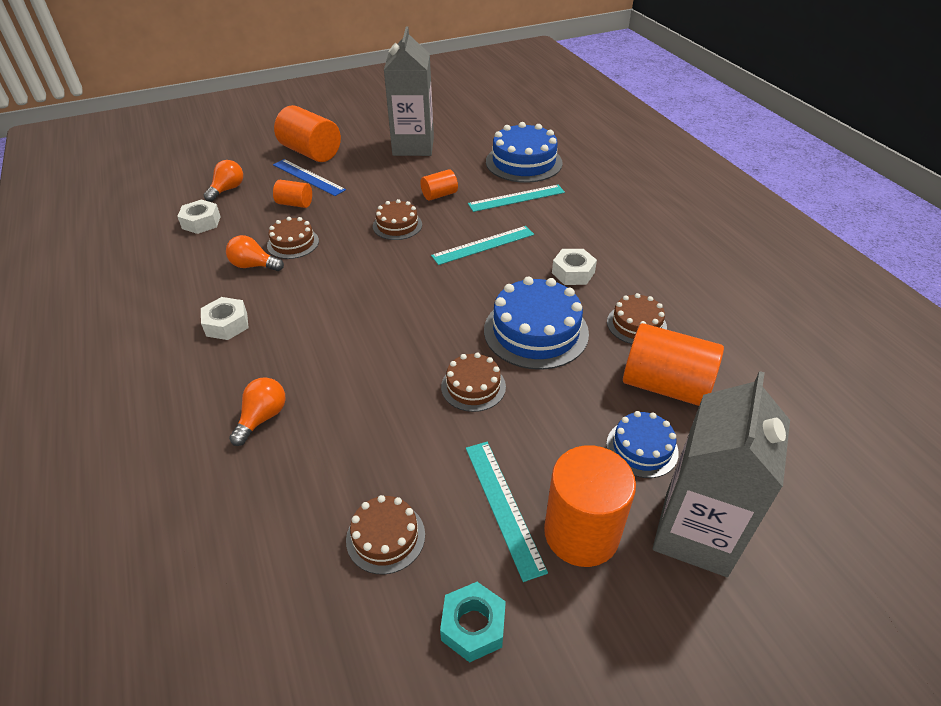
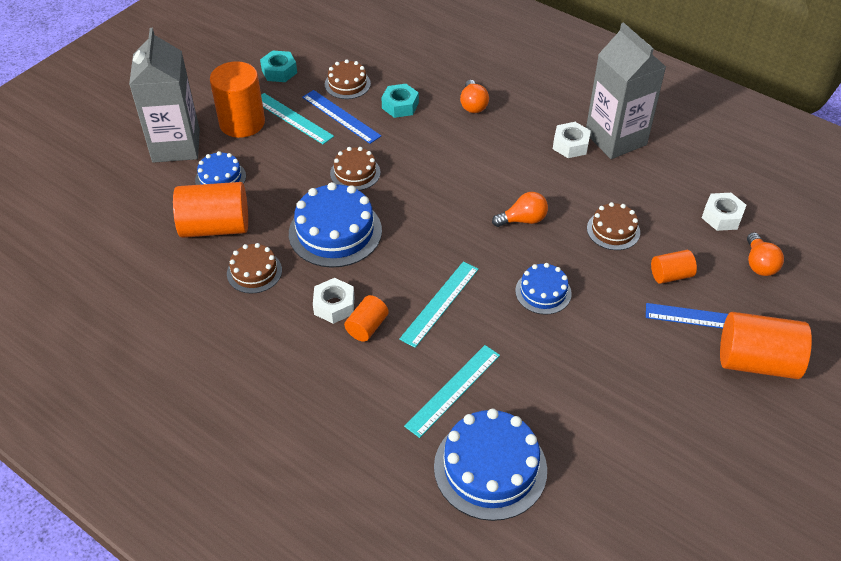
camera: 150 degrees right, 5 degrees up
orange light bulb [226,235,284,271] -> orange light bulb moved to [492,192,548,227]
brown cake [373,199,422,240] -> blue cake [515,263,572,315]
grey carton [384,26,434,156] -> grey carton moved to [586,22,666,159]
orange cylinder [420,169,458,201] -> orange cylinder moved to [344,295,389,342]
none -> blue ruler [302,90,381,144]
none -> turquoise nut [381,84,419,118]

